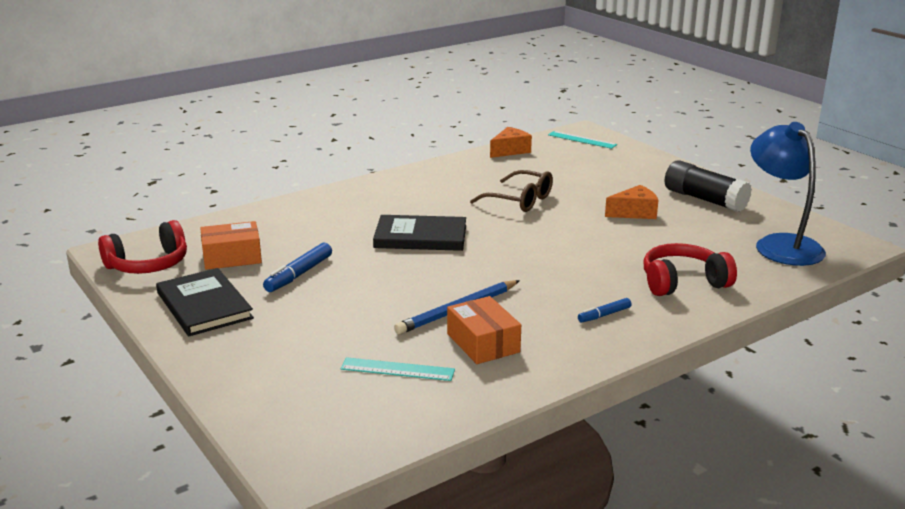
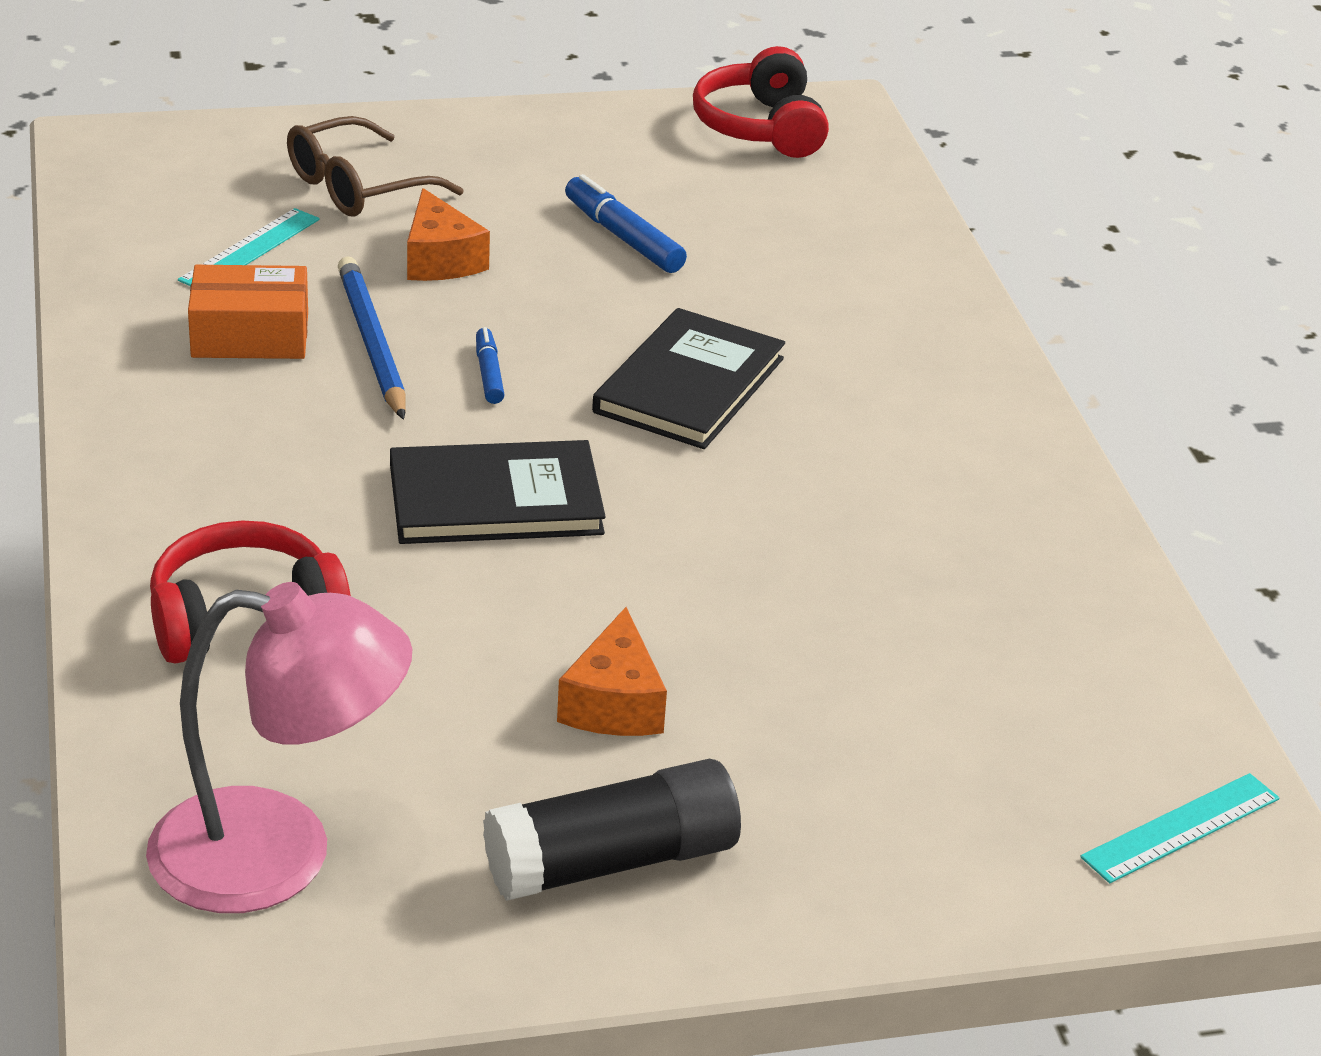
camera: 110 degrees right, 10 degrees up
black book [156,268,254,336] -> black book moved to [390,440,606,544]
orange box [200,221,262,270] -> none
brown glasses [470,170,553,212] -> brown glasses moved to [287,116,464,217]
orange cheese [490,127,532,158] -> orange cheese moved to [407,188,490,281]
blue marker [578,298,632,323] -> blue marker moved to [476,327,504,404]
red headphones [643,243,737,296] -> red headphones turned 120 degrees counterclockwise [150,520,351,663]
blue lamp [750,122,826,266] -> pink lamp [146,582,412,913]

